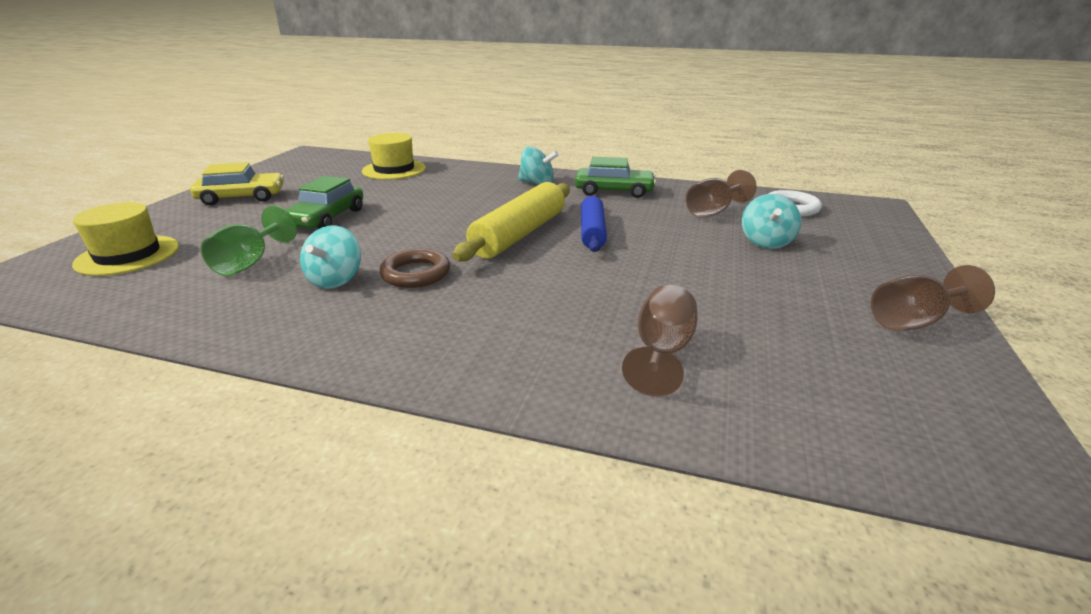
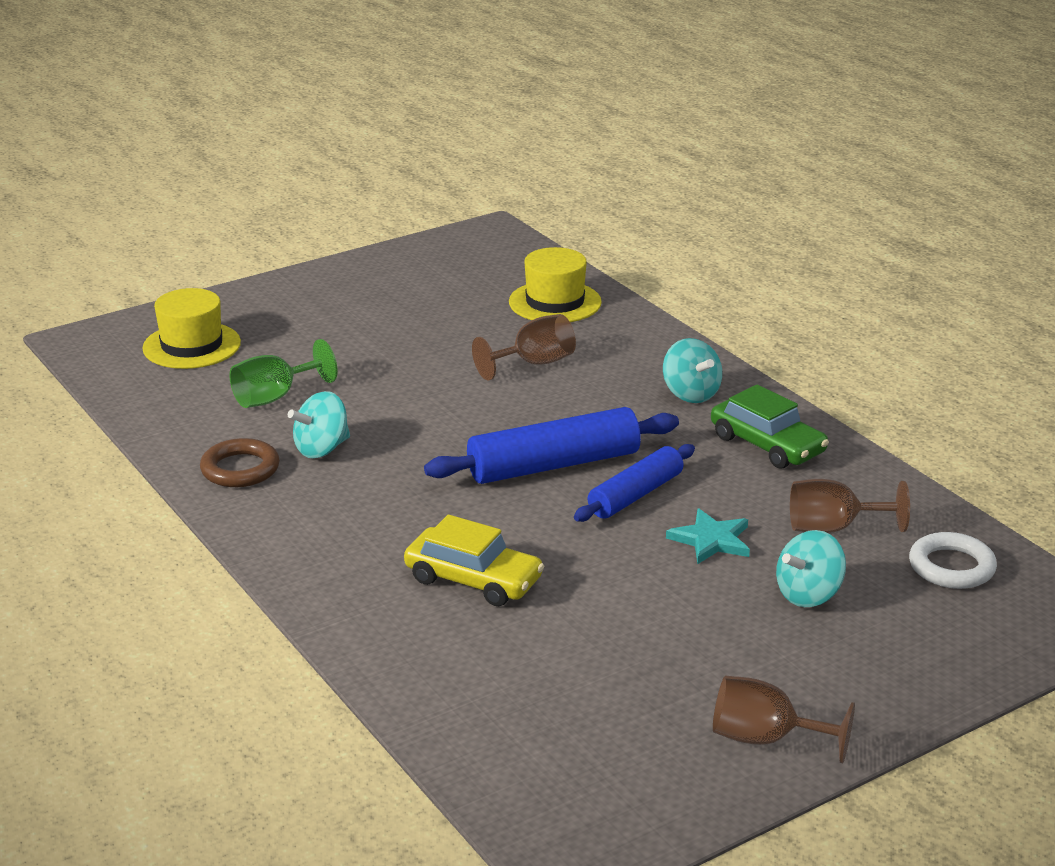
camera: 40 degrees right, 0 degrees up
yellow car [190,162,284,205] -> yellow car moved to [404,515,544,606]
green car [285,176,363,229] -> none
brown ring [379,249,450,288] -> brown ring moved to [200,438,280,487]
yellow rolling pin [452,182,570,261] -> blue rolling pin [424,407,679,484]
brown goblet [622,285,698,397] -> brown goblet moved to [472,314,576,381]
none -> turquoise star [666,508,750,564]

